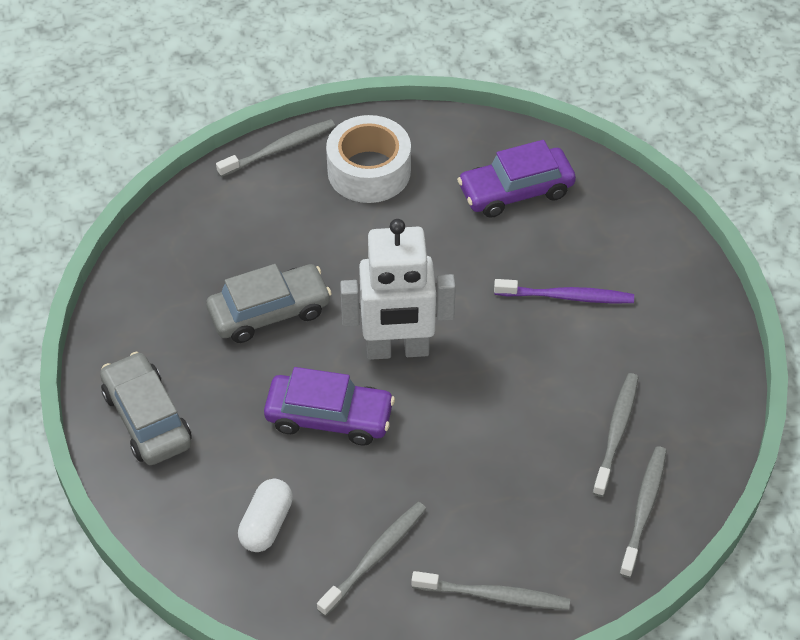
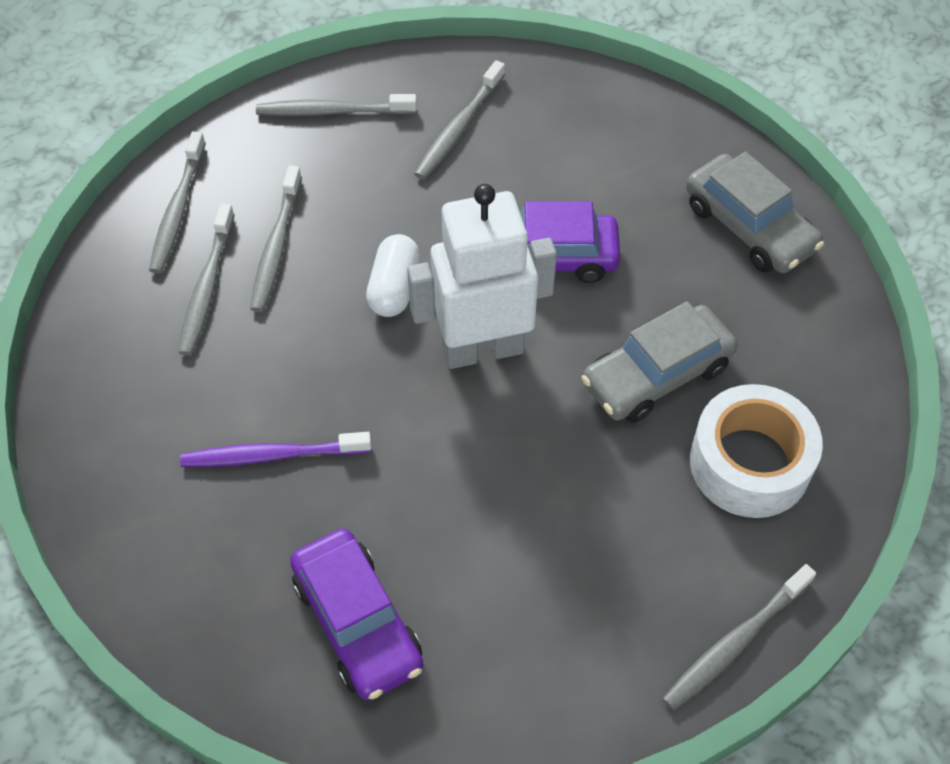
camera: 170 degrees right, 5 degrees up
white capsule [238,479,293,552] -> white capsule moved to [366,234,420,317]
white tape [326,115,411,203] -> white tape moved to [690,384,823,518]
purple car [457,140,576,218] -> purple car turned 90 degrees clockwise [290,528,424,700]
none -> grey toothbrush [250,165,302,312]

